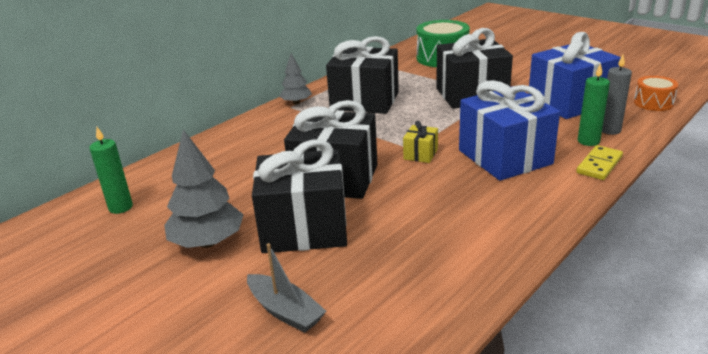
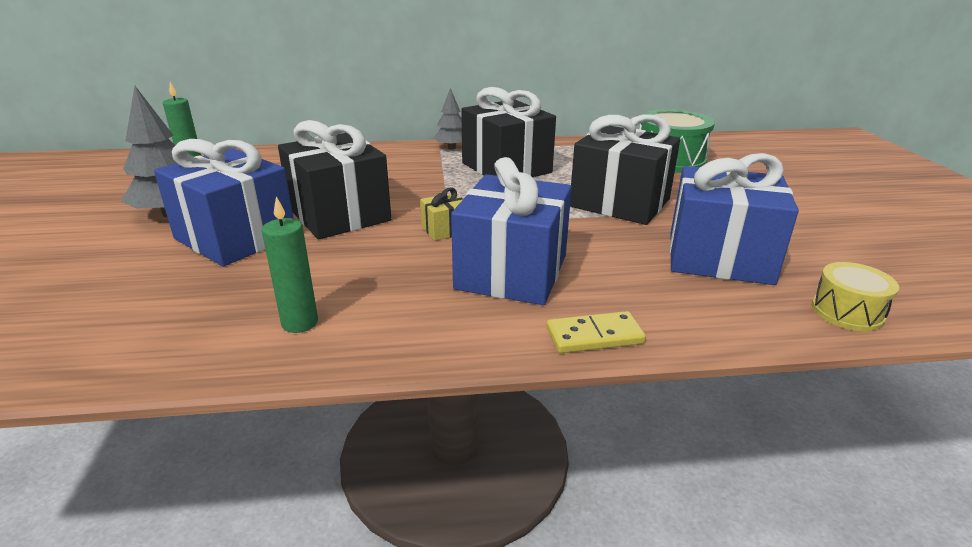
camera: 40 degrees right, 0 degrees up
grey boat [247,243,326,333] -> none
black gift [252,139,347,253] -> blue gift [154,139,294,266]
green candle [578,63,610,146] -> green candle moved to [262,197,318,333]
grey candle [602,55,632,135] -> none
orange drum [634,76,678,111] -> yellow drum [812,262,899,331]

